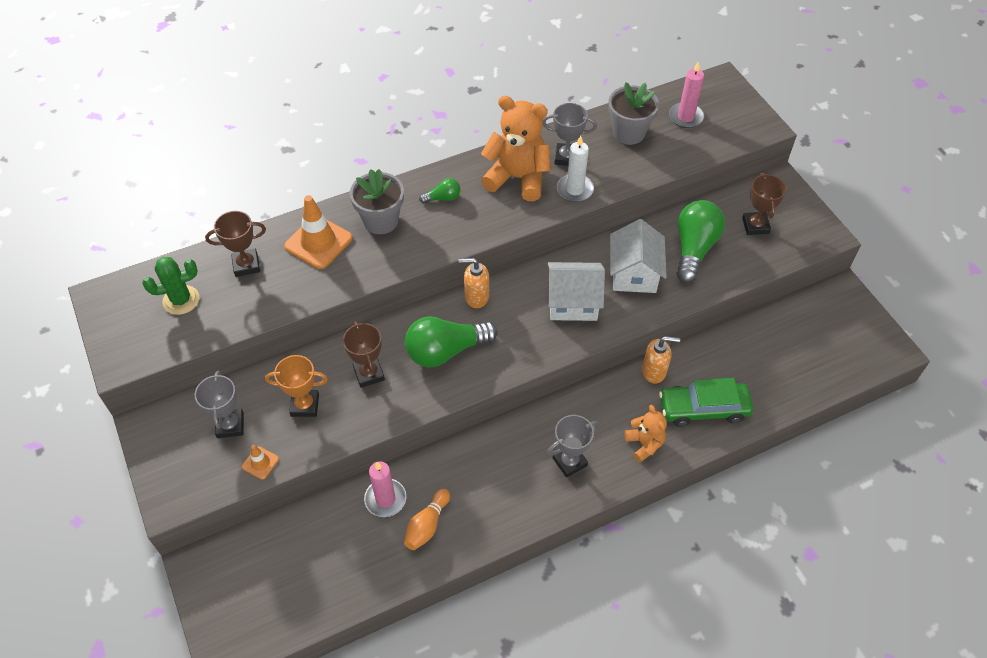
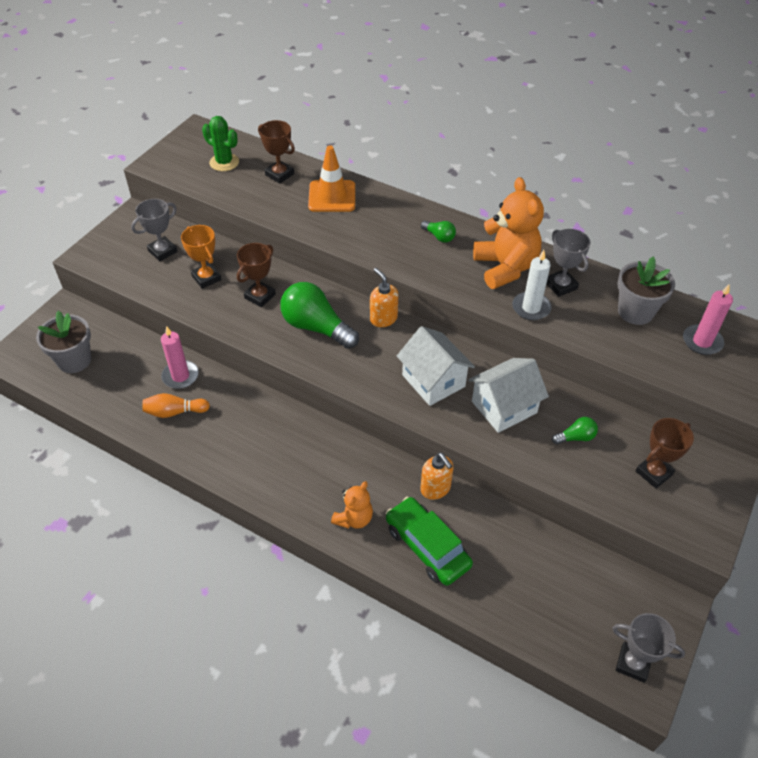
camera: 55 degrees right, 5 degrees down
orange traffic cone [242,445,279,479] -> none
grey flower pot [350,169,404,234] -> grey flower pot moved to [36,311,91,373]
grey trophy [547,415,599,478] -> grey trophy moved to [612,613,685,683]
green light bulb [676,200,725,283] -> green light bulb [552,417,598,445], size x0.47

